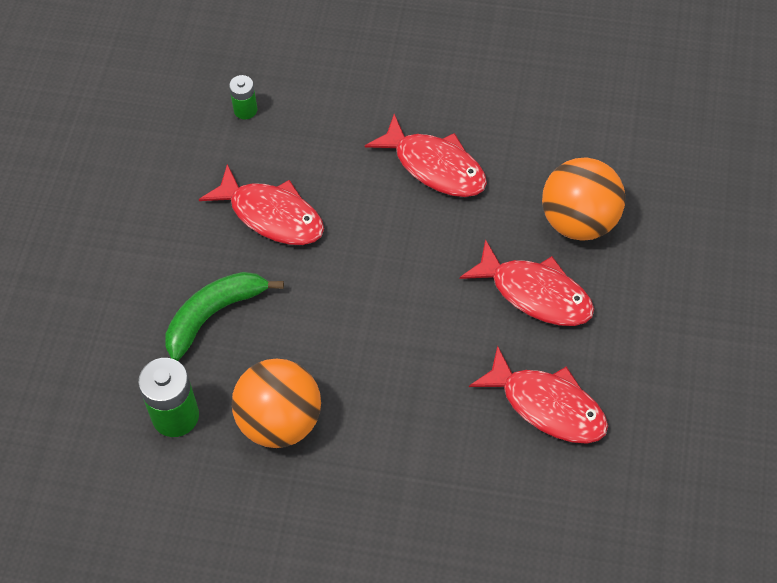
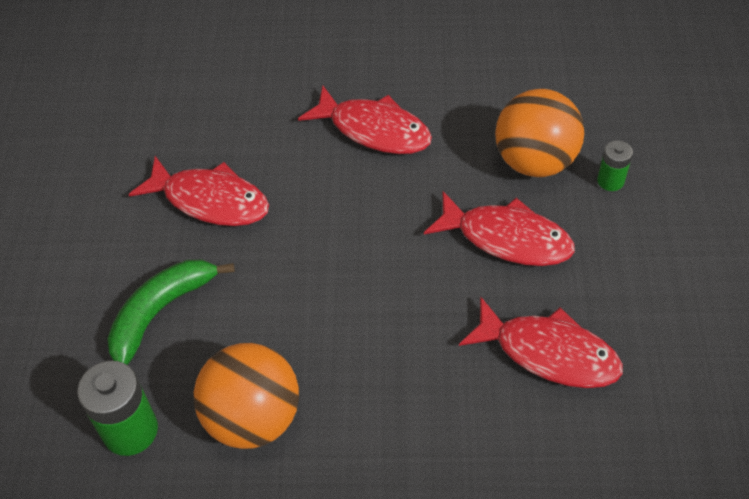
camera: 10 degrees left, 5 degrees down
green battery [229,75,257,119] -> green battery moved to [597,140,633,191]

